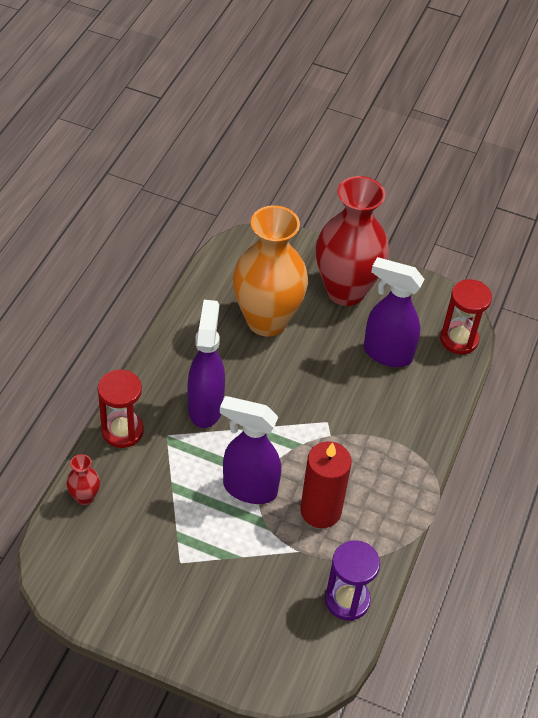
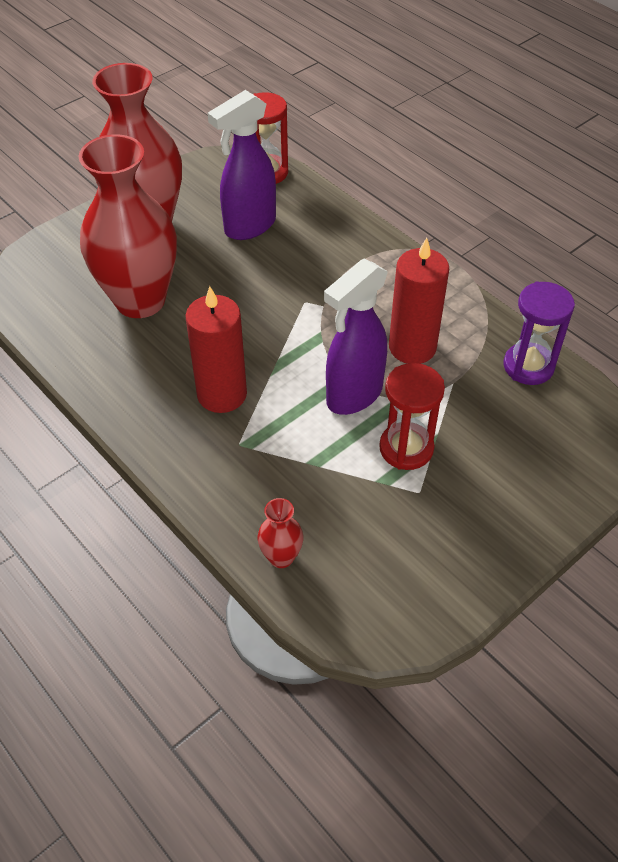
camera: 60 degrees left, 0 degrees up
red hourglass [98,370,144,448] -> red hourglass moved to [379,363,445,470]
purple spray bottle [188,300,225,428] -> red candle [185,286,247,413]
orange vase [233,205,308,336] -> red vase [78,134,177,318]

